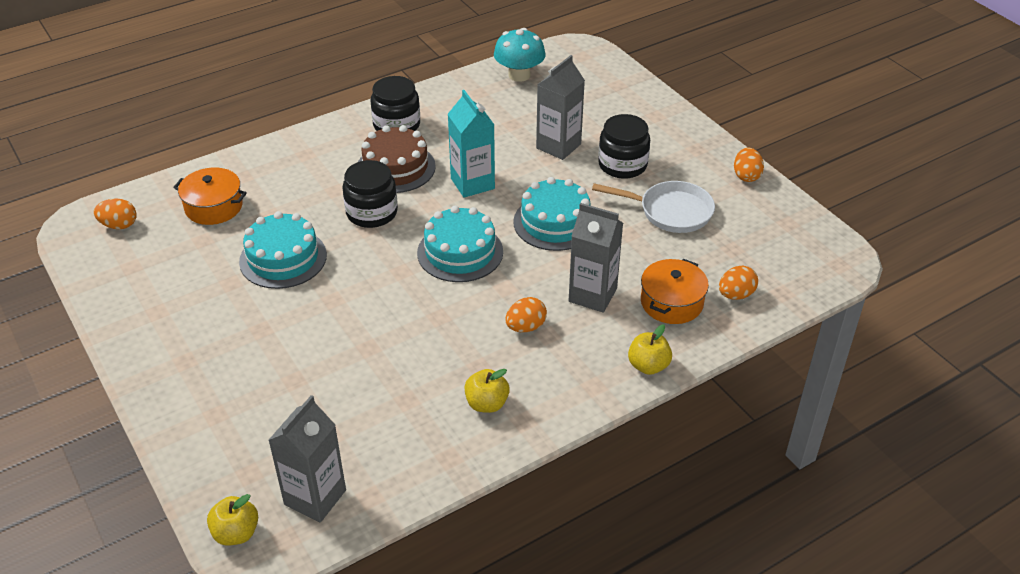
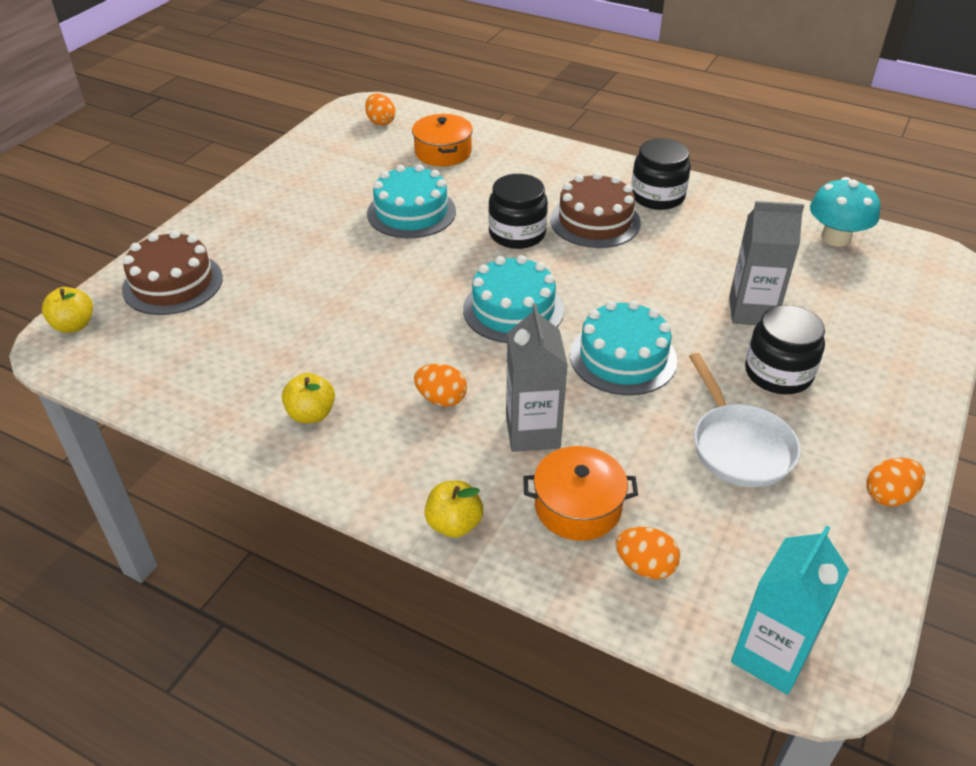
camera: 60 degrees right, 0 degrees up
grey carton [268,395,346,522] -> none
turquoise carton [448,90,495,198] -> turquoise carton moved to [731,526,849,695]
none -> brown cake [122,230,223,315]

